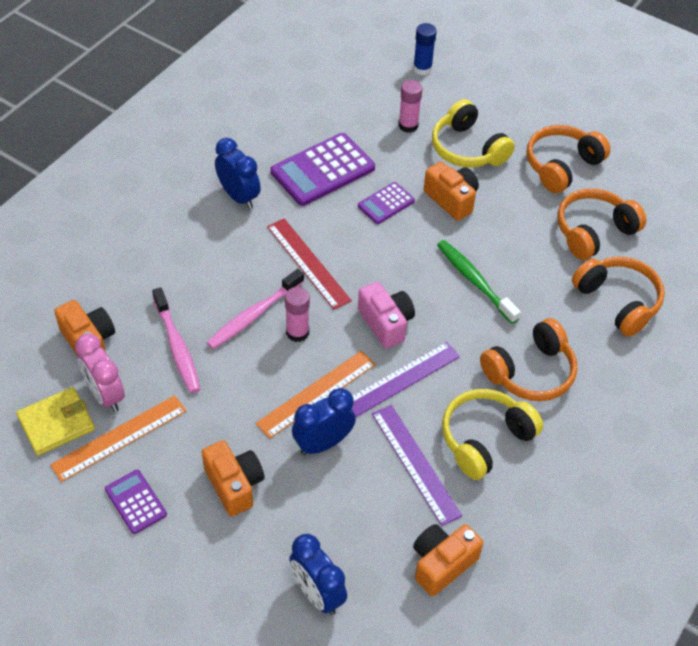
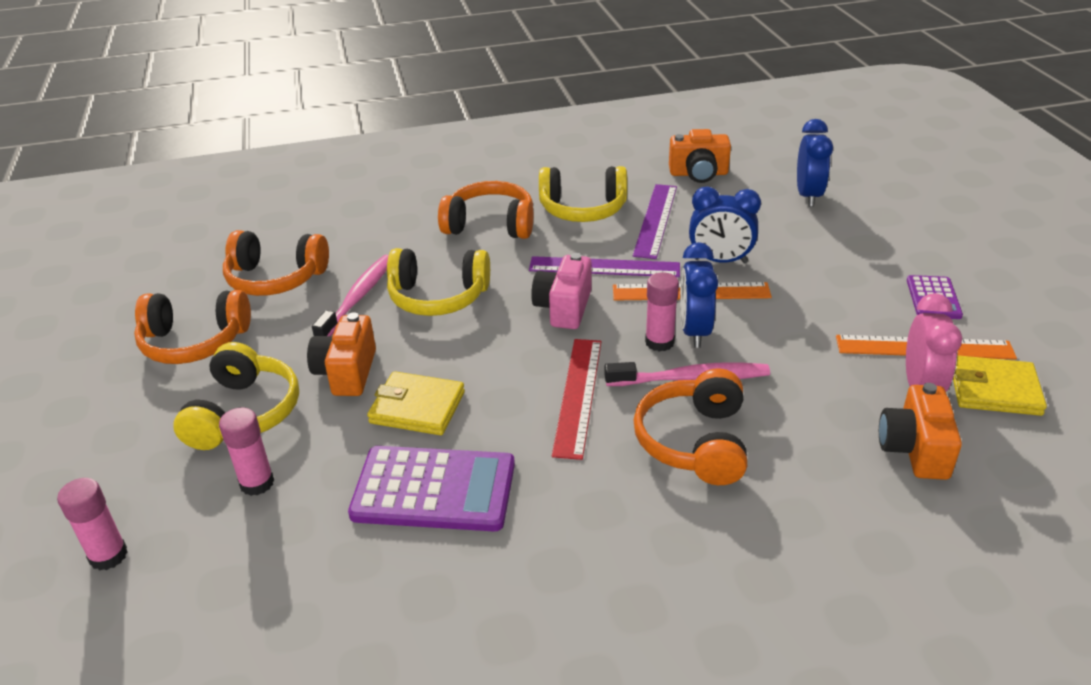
camera: 135 degrees left, 15 degrees down
pink toothbrush [152,287,200,393] -> pink toothbrush moved to [312,255,389,336]
orange camera [202,440,265,516] -> none
blue clock [215,138,261,209] -> blue clock moved to [680,242,718,348]
purple calculator [358,182,415,224] -> yellow wallet [367,371,465,435]
blue glue stick [413,23,437,75] -> pink glue stick [57,478,128,571]
green toothbrush [437,240,521,324] -> yellow headphones [387,248,490,316]
orange headphones [572,256,665,337] -> orange headphones moved to [634,368,747,485]

